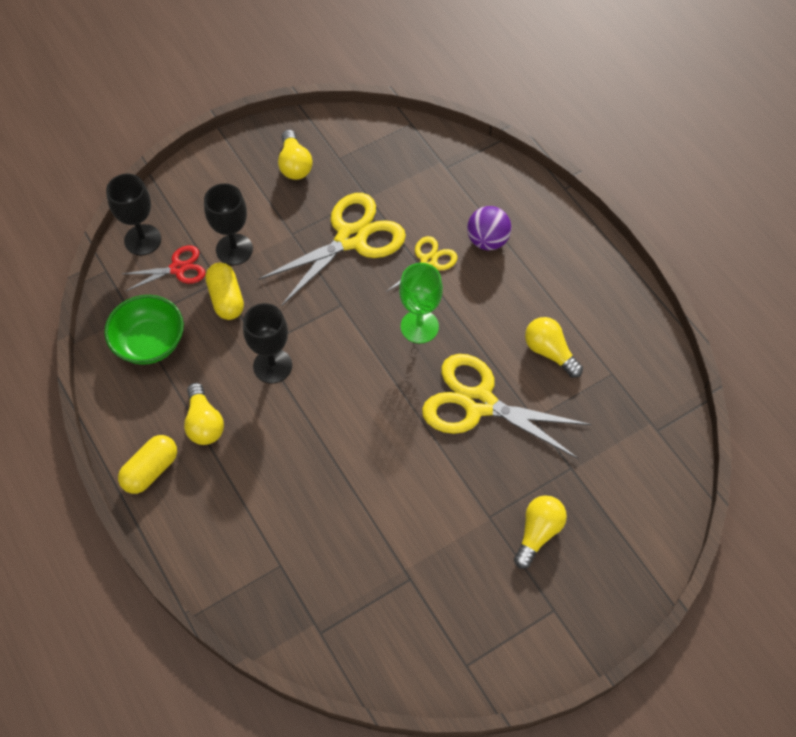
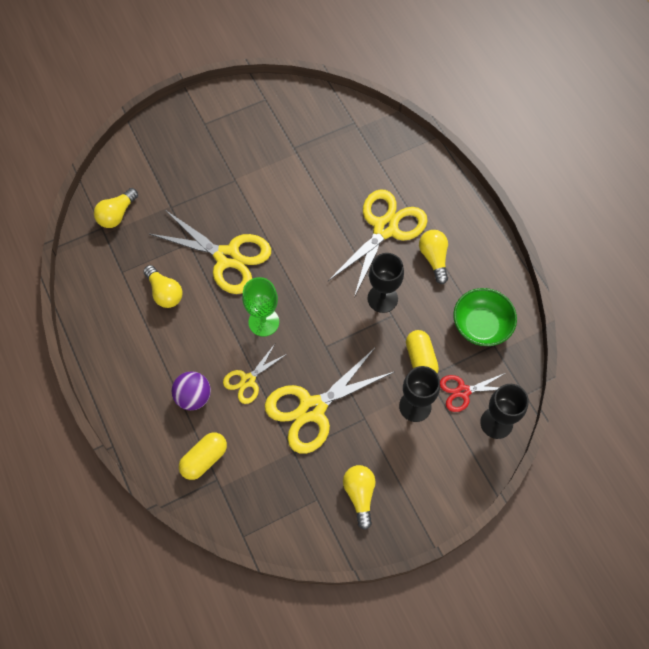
camera: 175 degrees left, 5 degrees up
yellow capsule [118,435,177,494] -> yellow capsule moved to [179,432,227,480]
yellow light bulb [514,495,567,569] -> yellow light bulb moved to [94,188,138,228]
none -> yellow scissors [328,189,427,297]

